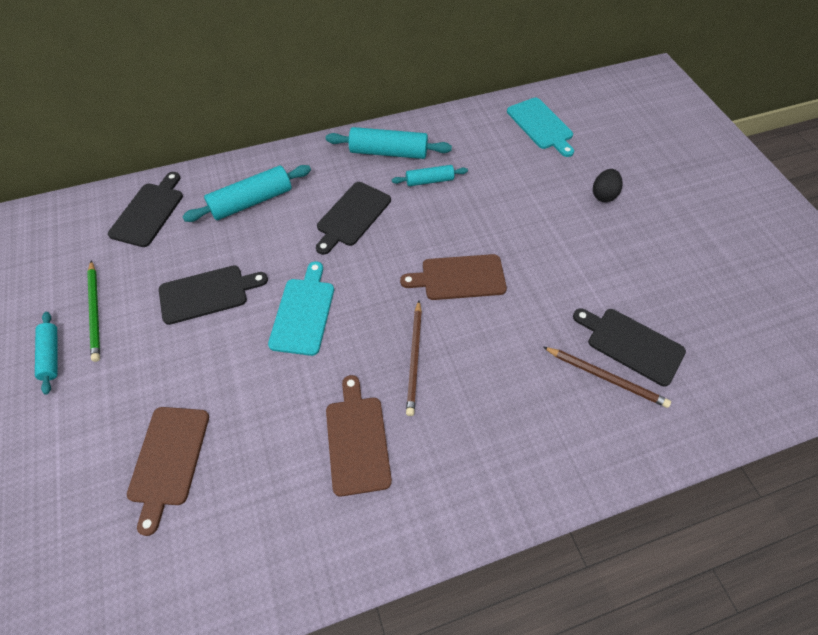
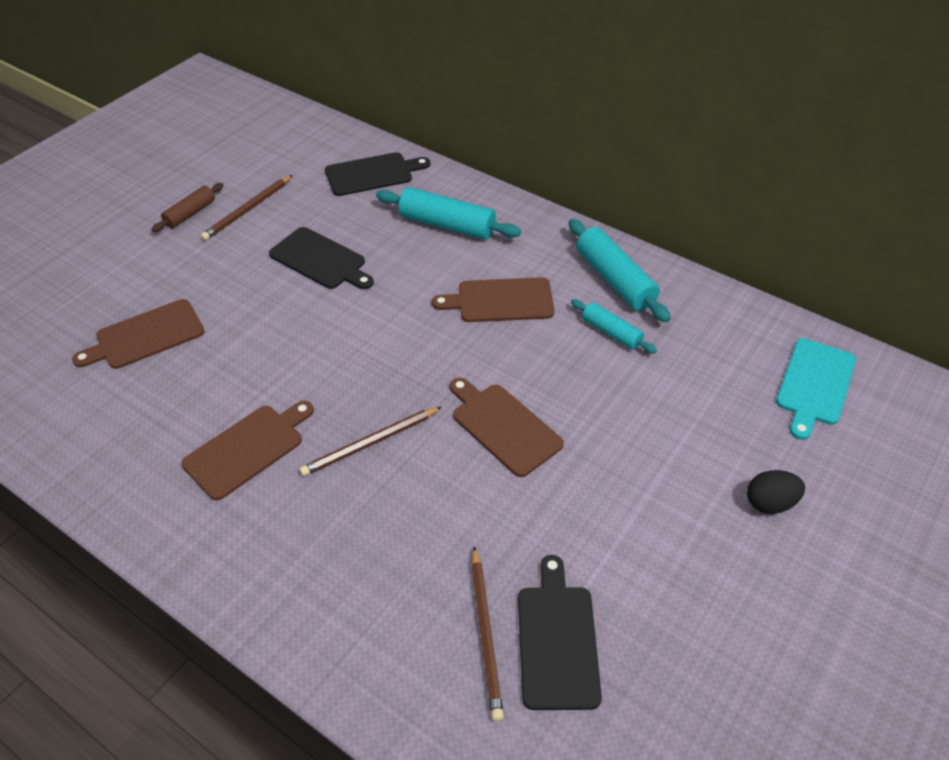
camera: 55 degrees right, 10 degrees down
turquoise rolling pin [35,312,58,394] -> brown rolling pin [151,183,223,232]
green pencil [87,260,100,362] -> brown pencil [201,175,293,241]
turquoise cutting board [268,261,334,356] -> none
black cutting board [316,182,391,255] -> brown cutting board [432,277,554,322]

